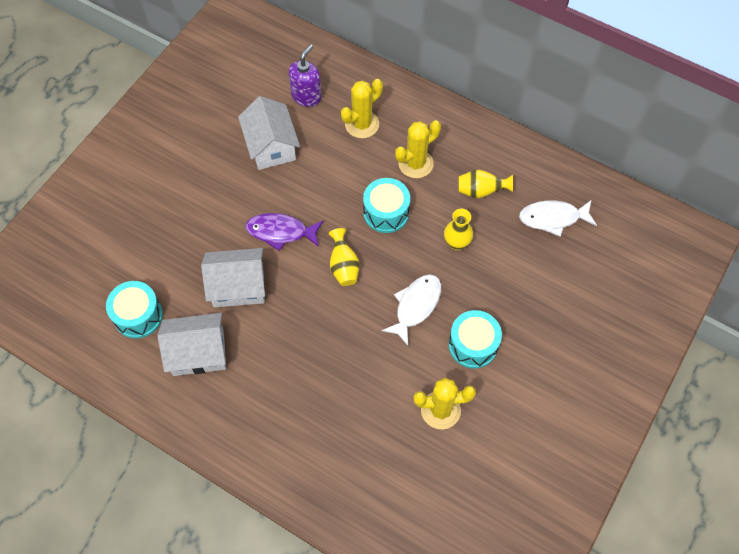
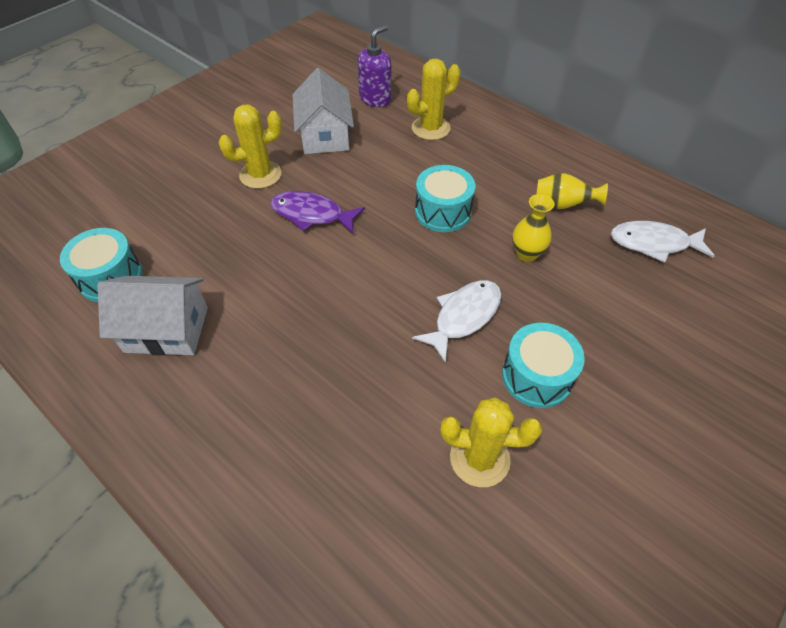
camera: 10 degrees right, 10 degrees down
white house [201,248,265,307] -> none
yellow vase [328,228,359,286] -> none
yellow cactus [395,120,441,178] -> yellow cactus moved to [218,105,282,189]

